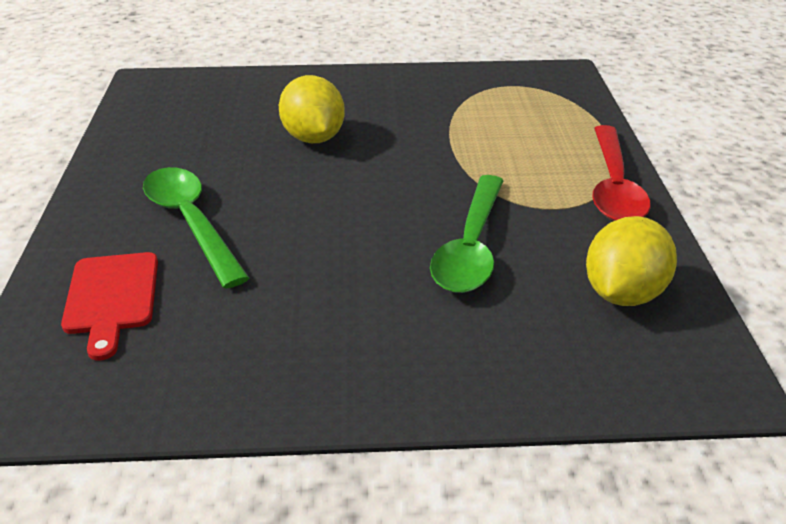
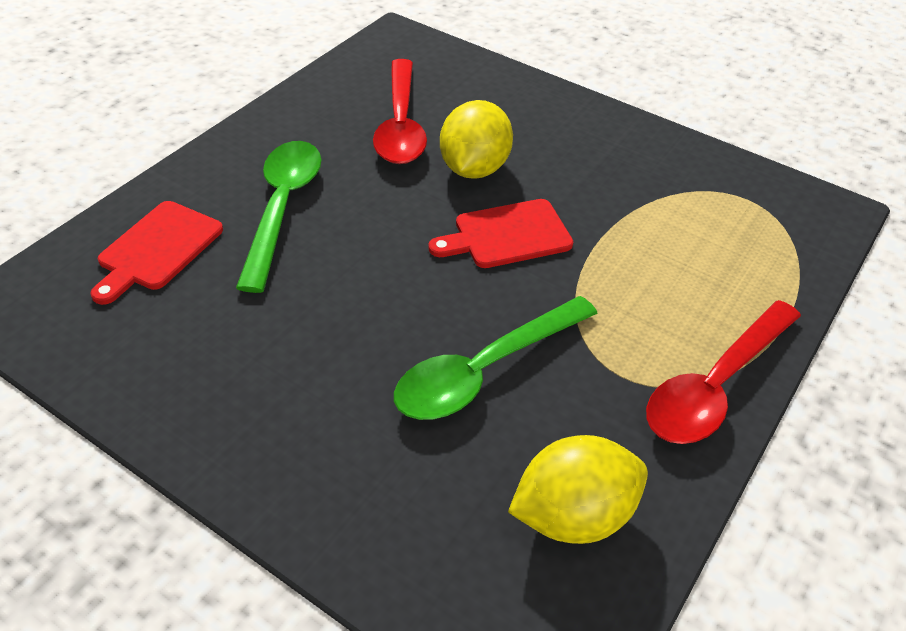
camera: 35 degrees right, 10 degrees up
none -> red spoon [373,59,427,164]
none -> red cutting board [428,199,573,268]

